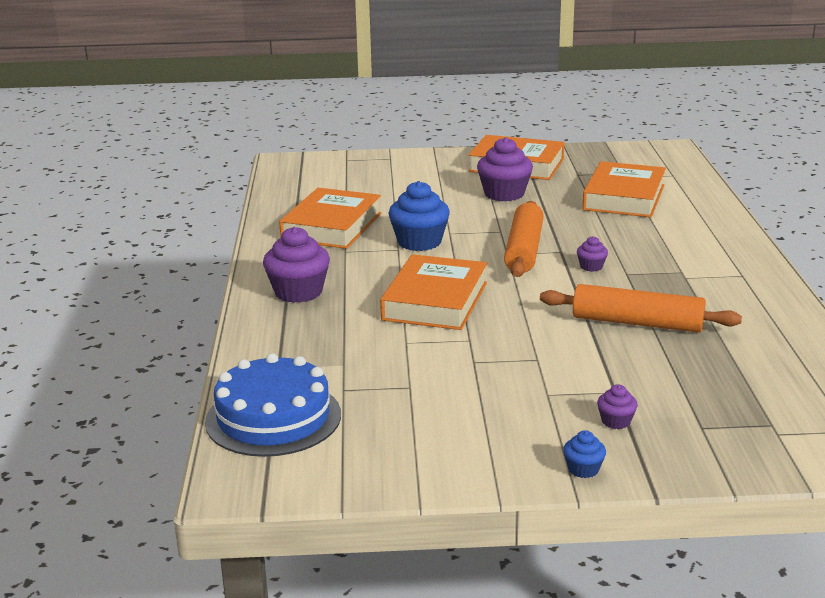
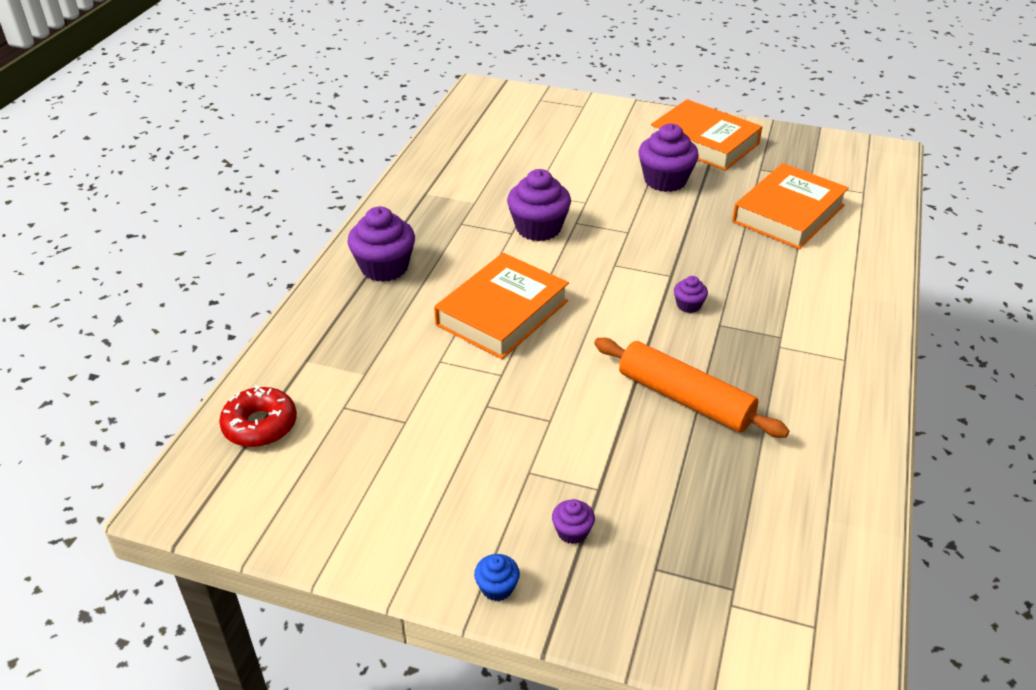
camera: 20 degrees right, 15 degrees up
blue cake [205,353,341,457] -> red donut [219,385,297,447]
orange book [279,188,381,249] -> none
blue cupcake [388,181,450,251] -> purple cupcake [507,169,571,241]
orange rolling pin [504,201,544,277] -> none

